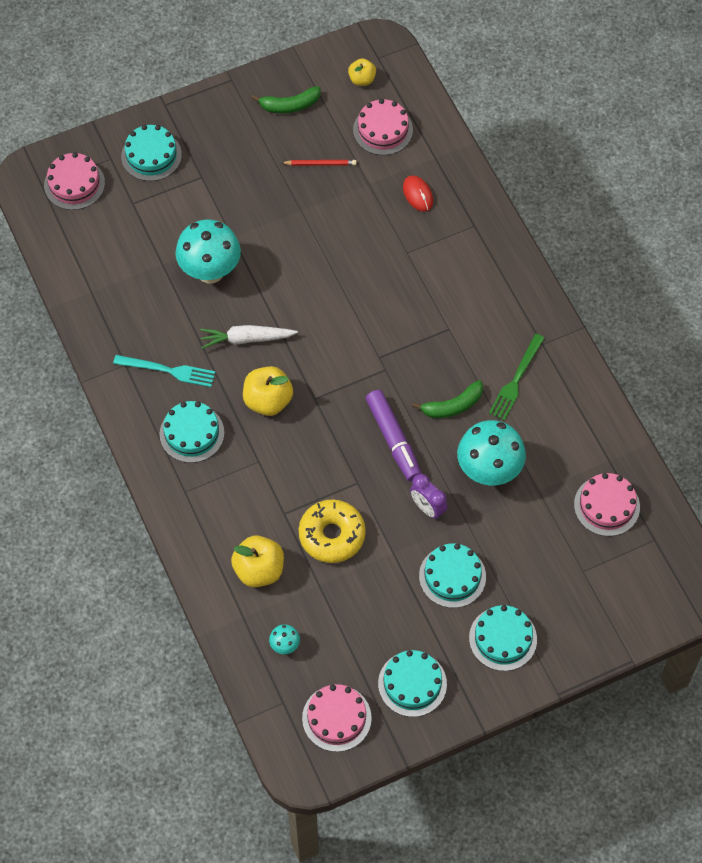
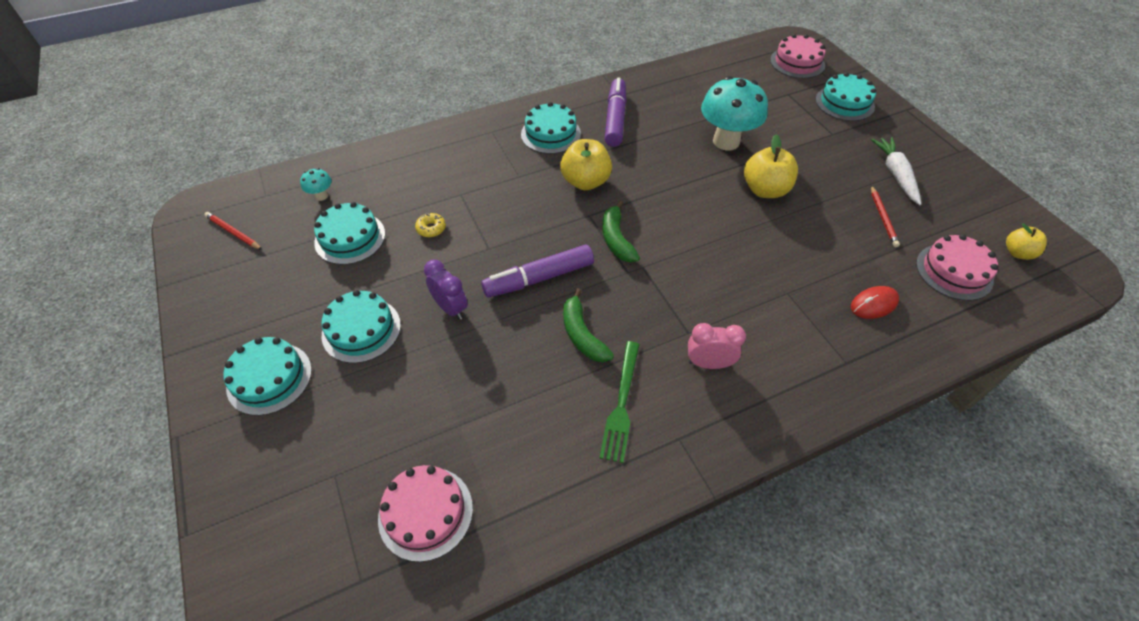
camera: 90 degrees right, 10 degrees down
turquoise fork [113,355,215,387] -> purple marker [605,78,626,147]
white carrot [200,325,298,349] -> white carrot moved to [871,137,922,205]
yellow apple [231,535,284,587] -> yellow apple moved to [744,134,798,198]
green banana [252,86,321,113] -> green banana moved to [602,200,640,262]
yellow donut [299,499,366,563] -> yellow donut [415,213,446,237], size x0.44
pink cake [302,684,372,752] -> red pencil [204,212,262,250]
turquoise cake [378,650,447,717] -> turquoise cake moved to [314,202,385,265]
purple clock [410,474,448,519] -> purple clock turned 90 degrees clockwise [424,260,468,320]
turquoise mushroom [457,420,526,485] -> none
green fork [489,334,545,421] -> green fork turned 105 degrees counterclockwise [599,341,640,463]
none -> pink clock [688,323,746,369]

